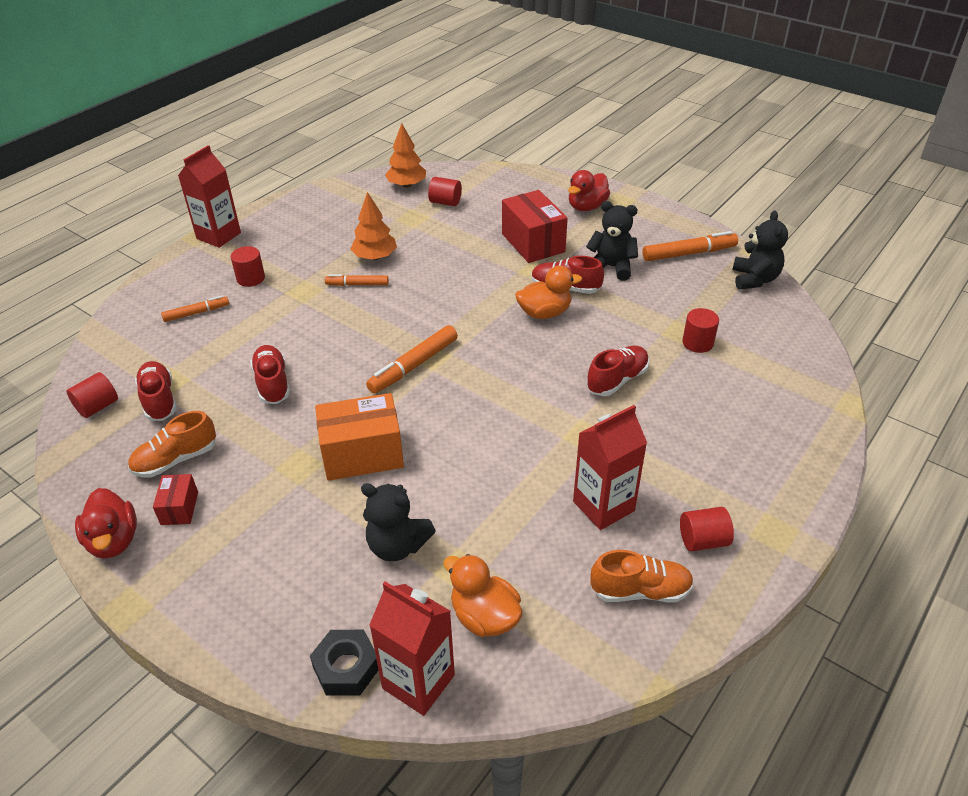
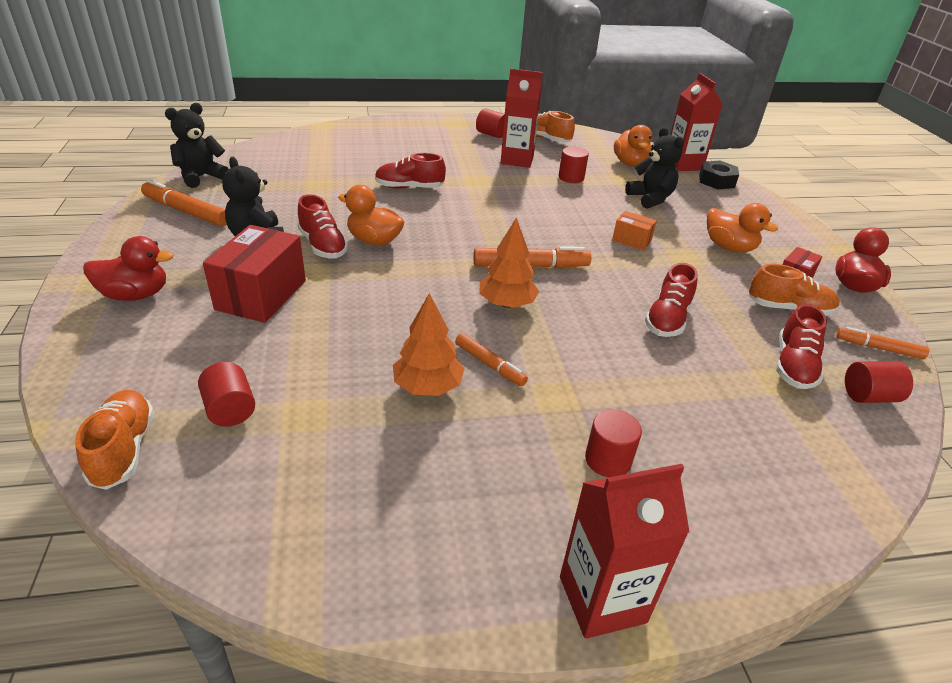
camera: 140 degrees left, 5 degrees down
orange marker [161,296,229,322] -> orange marker moved to [836,327,929,359]
orange box [315,393,404,481] -> orange box [612,211,657,251], size x0.51
orange tree [385,123,426,188] -> orange tree moved to [479,217,540,308]
red cylinder [682,308,719,353] -> red cylinder moved to [559,147,589,183]
none -> orange shoe [75,390,154,490]
none -> orange duck [707,203,778,252]

